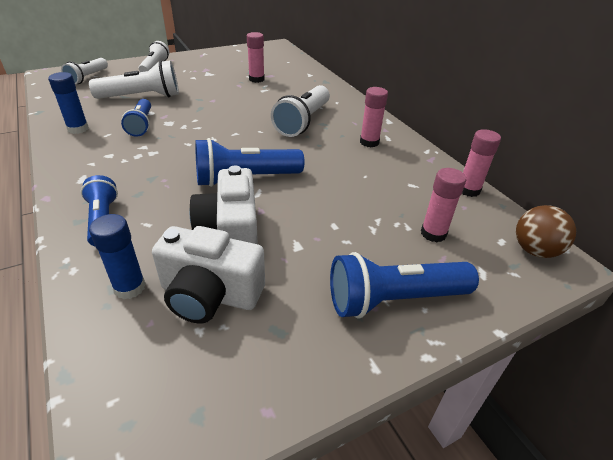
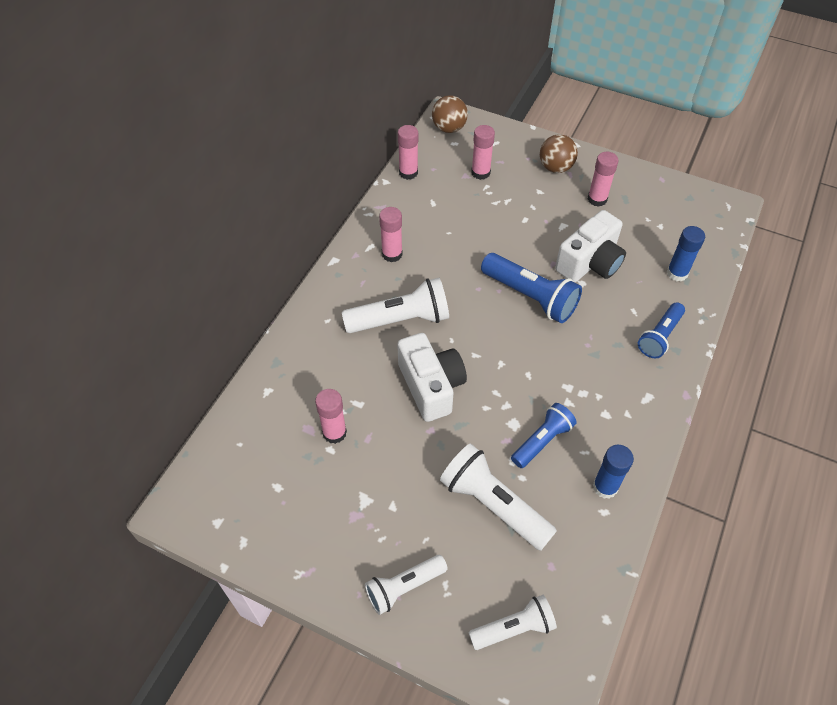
camera: 125 degrees left, 15 degrees up
white camera [152,226,265,323] -> white camera moved to [397,333,467,422]
blue flashlight [330,252,479,319] -> brown ball [540,134,578,173]
none -> pink glue stick [587,152,619,207]

